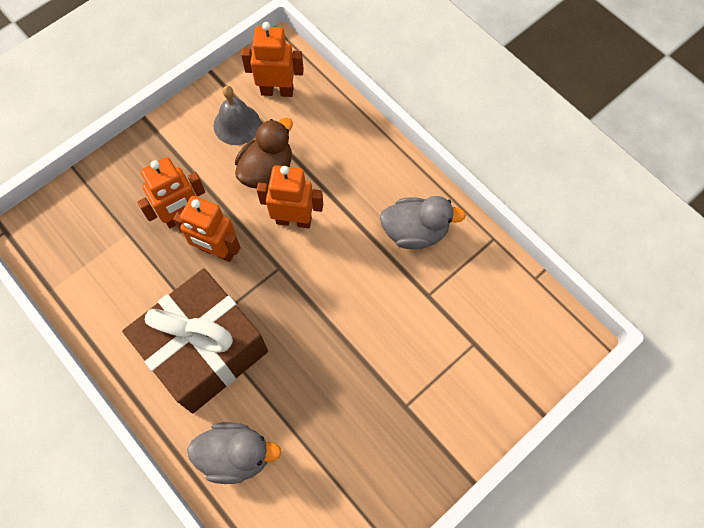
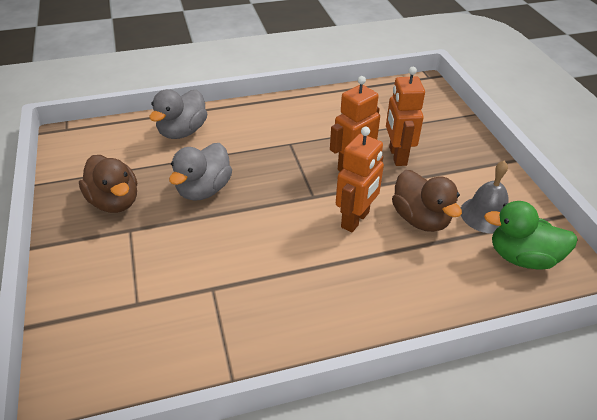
camera: 115 degrees right, 25 degrees down
brown gift [122,268,268,413] -> none
orange robot [241,22,304,97] -> green duck [484,201,578,270]
grey duck [380,196,466,249] -> grey duck moved to [169,143,232,201]
none -> brown duck [79,155,137,213]

